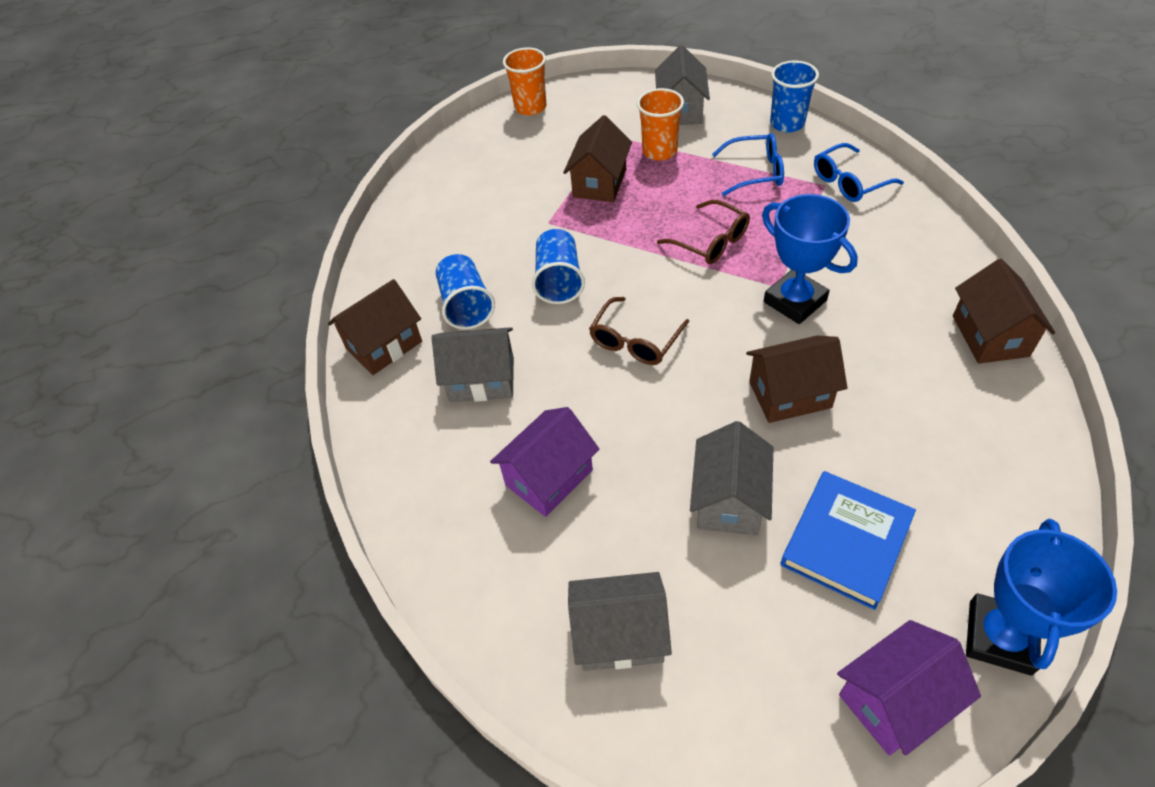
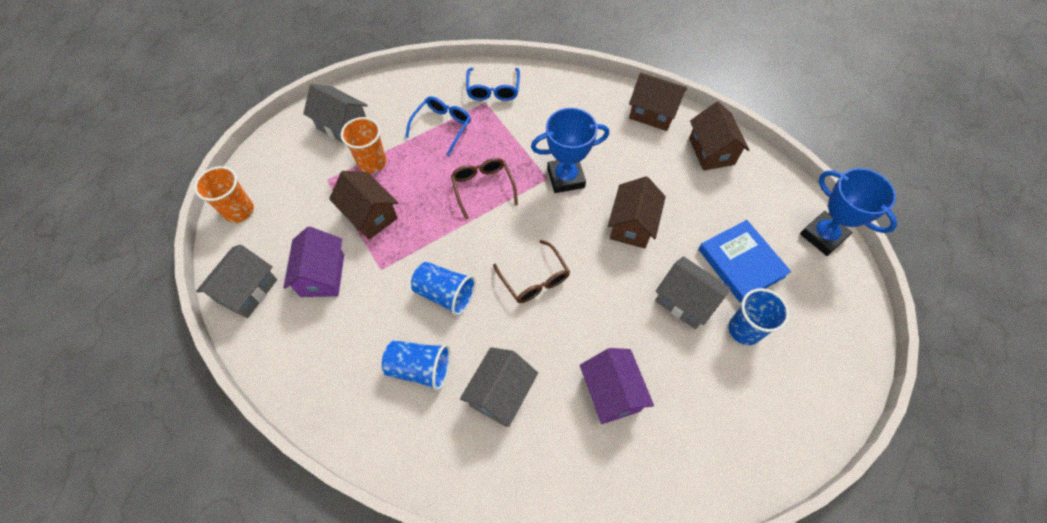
camera: 65 degrees left, 10 degrees up
brown house [328,279,422,375] -> brown house moved to [689,102,750,171]
grey house [568,572,672,671] -> grey house moved to [196,244,277,318]
brown glasses [657,200,750,264] -> brown glasses turned 90 degrees counterclockwise [451,158,518,219]
blue cup [770,61,819,132] -> blue cup moved to [729,288,789,345]
purple house [837,620,981,756] -> purple house moved to [283,227,344,297]

